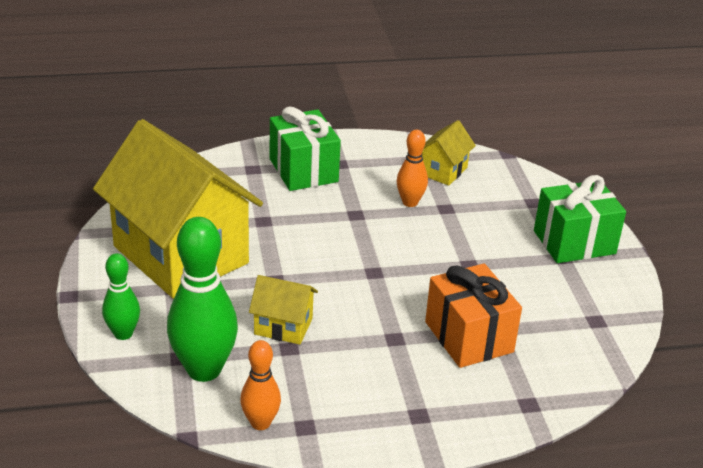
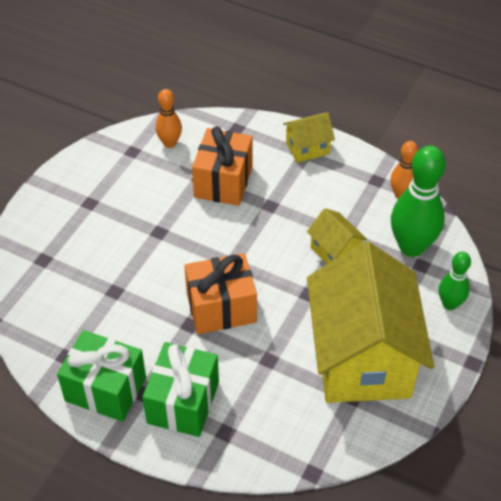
camera: 140 degrees left, 15 degrees up
orange bowling pin [396,130,428,207] -> orange bowling pin moved to [155,89,182,148]
yellow house [422,120,476,186] -> yellow house moved to [283,112,335,163]
green gift [534,175,626,263] -> green gift moved to [57,330,146,422]
none -> orange gift [184,253,257,334]

